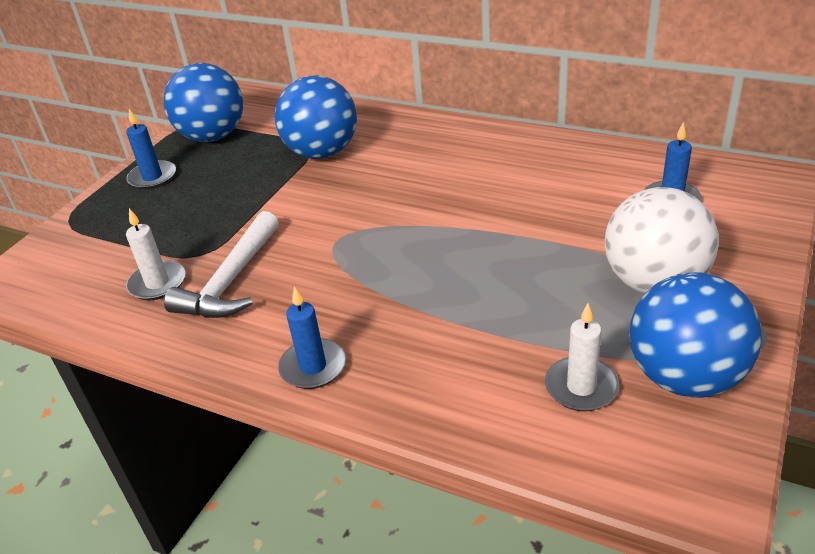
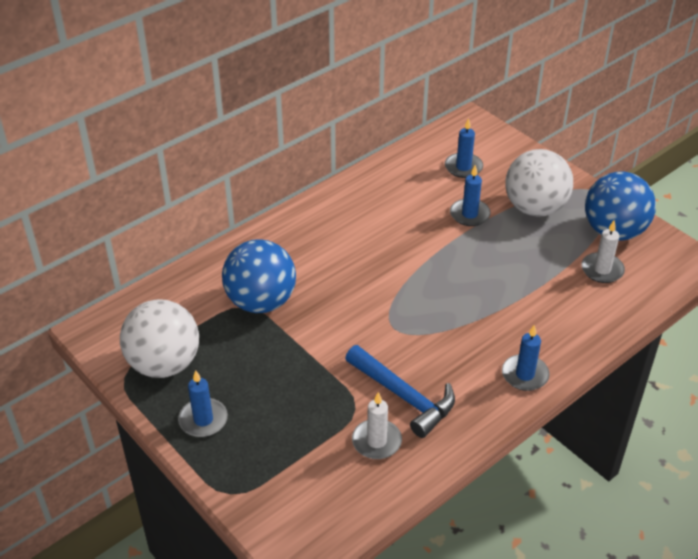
camera: 70 degrees left, 5 degrees up
blue ball [164,63,243,142] -> white ball [120,299,199,378]
white hammer [164,211,279,318] -> blue hammer [345,345,455,438]
none -> blue candle [450,165,491,226]

